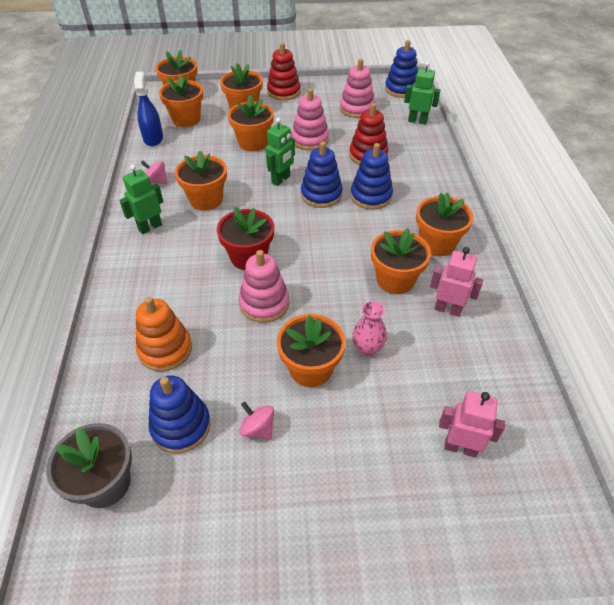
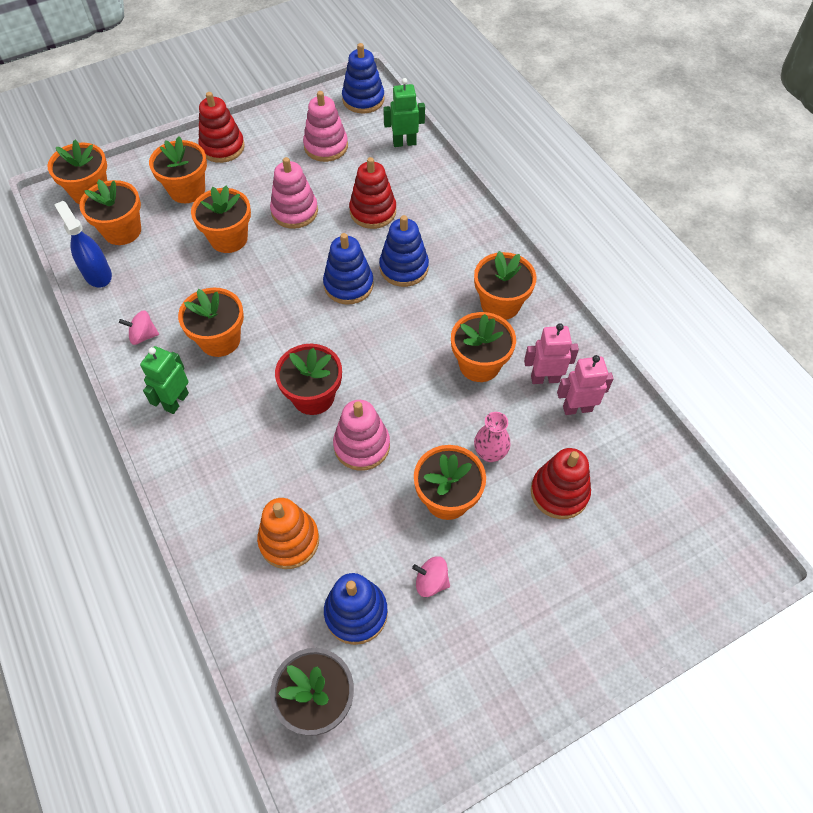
camera: 25 degrees left, 10 degrees up
green robot [266,117,295,186] -> none
pink robot [439,391,505,457] -> pink robot moved to [557,355,614,415]
none -> red stacking toy [531,448,591,519]

